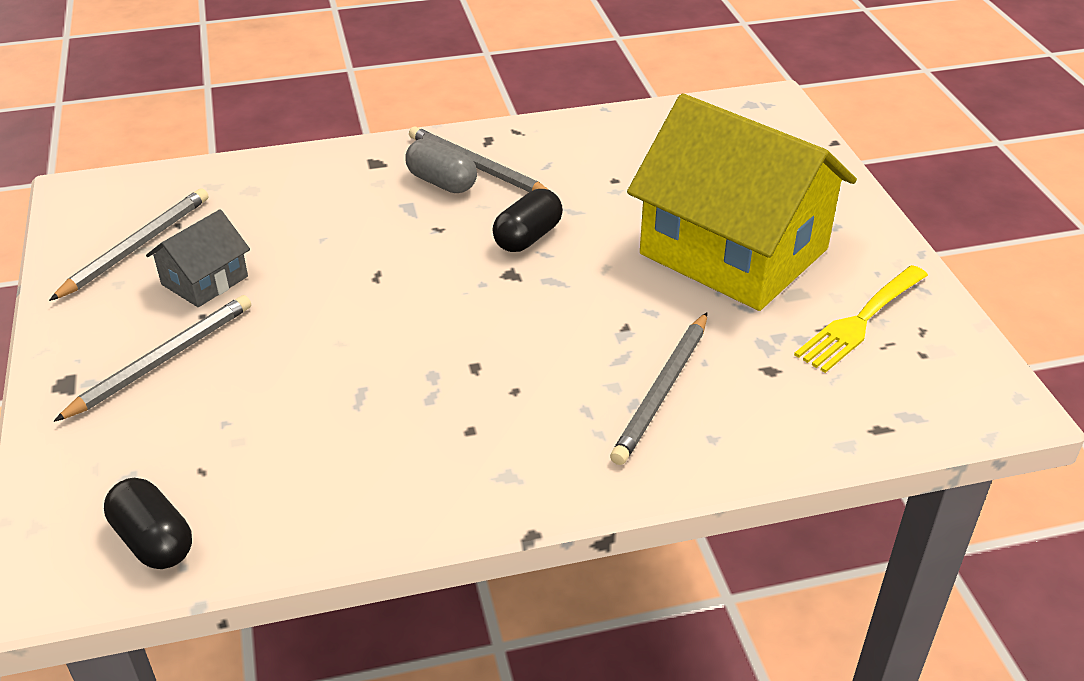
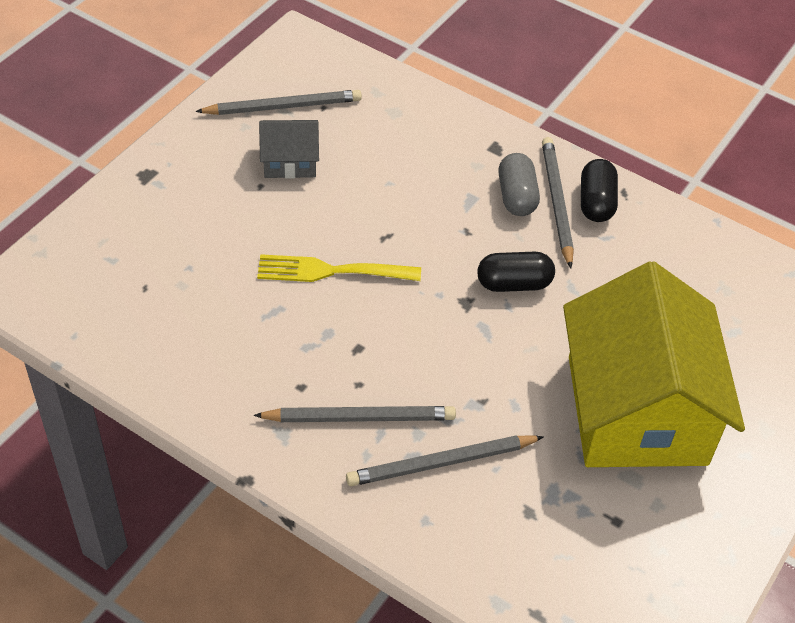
camera: 45 degrees right, 10 degrees up
grey pencil [54,295,251,422] -> grey pencil moved to [253,406,456,422]
black capsule [104,478,192,569] -> black capsule moved to [581,159,618,222]
yellow fork [794,265,928,373] -> yellow fork moved to [257,254,421,282]

